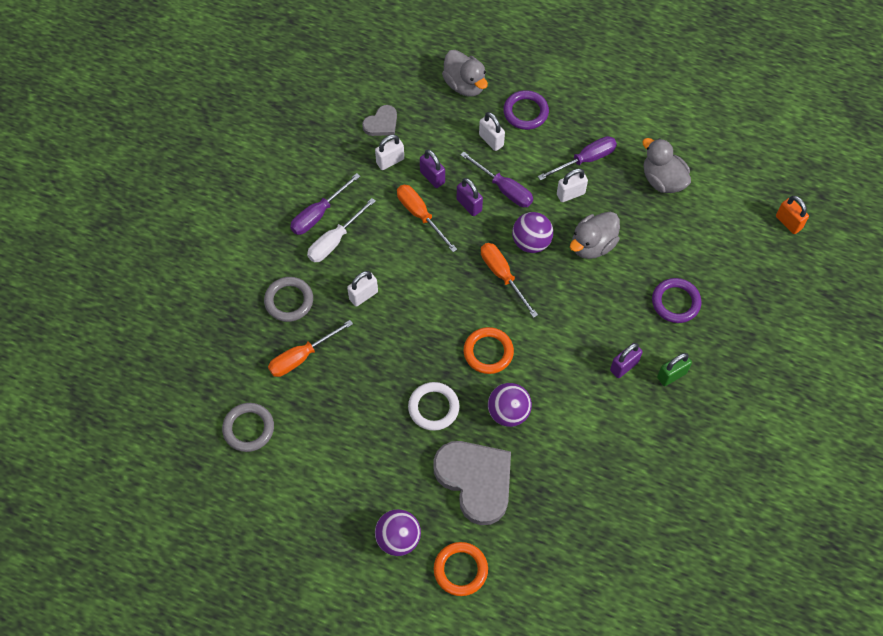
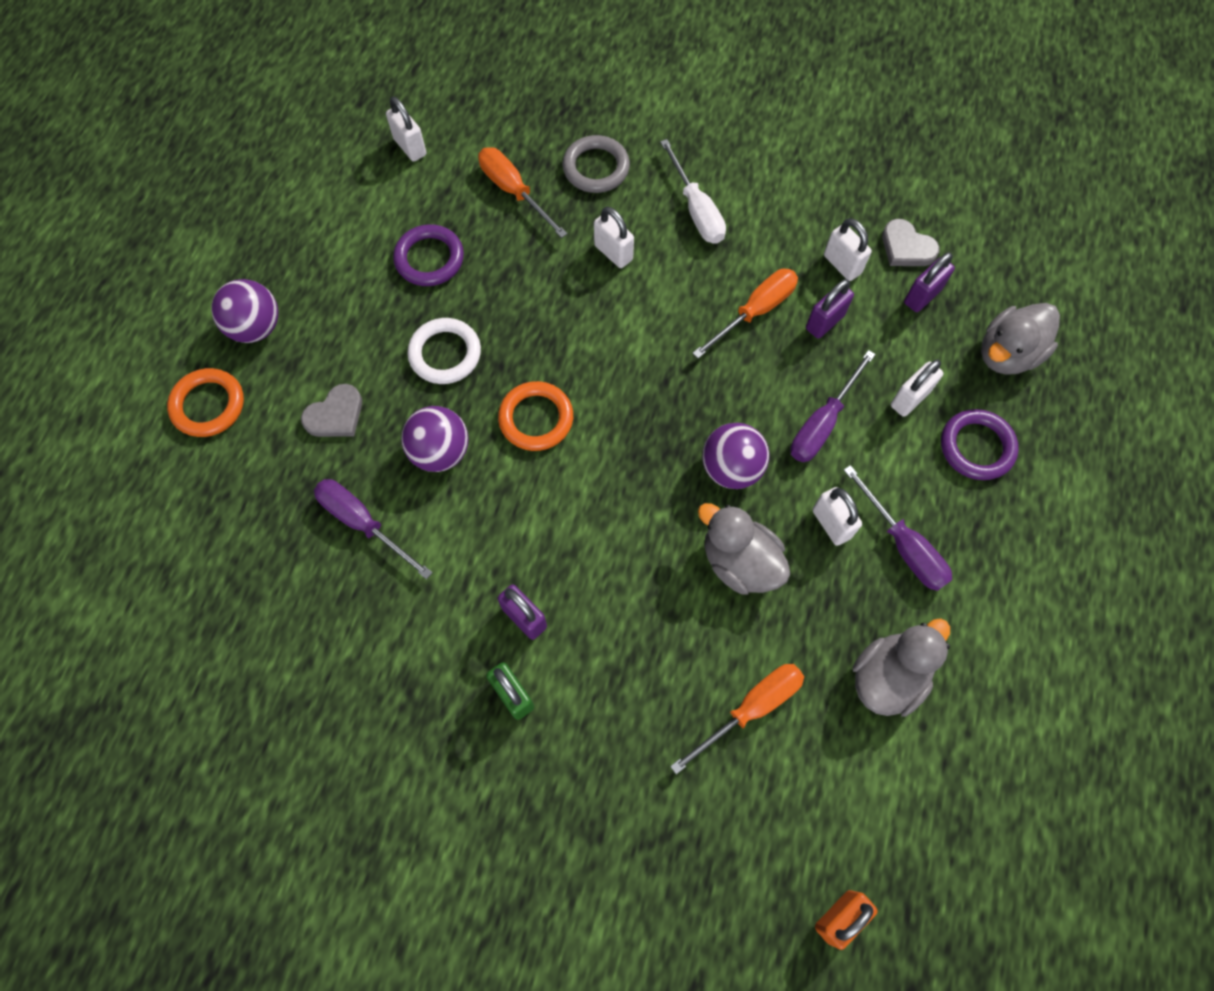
camera: 85 degrees right, 5 degrees up
grey ring [222,403,274,452] -> white padlock [386,97,426,162]
purple screwdriver [290,173,360,235] -> purple screwdriver moved to [314,479,433,580]
white screwdriver [307,198,376,263] -> white screwdriver turned 150 degrees counterclockwise [660,139,726,244]
grey heart [433,441,511,525] -> grey heart [301,384,362,437], size x0.49
purple padlock [457,178,483,216] -> purple padlock moved to [904,252,955,312]
orange screwdriver [481,243,538,318] -> orange screwdriver moved to [670,664,804,774]
purple ring [652,278,701,323] -> purple ring moved to [393,224,464,286]

